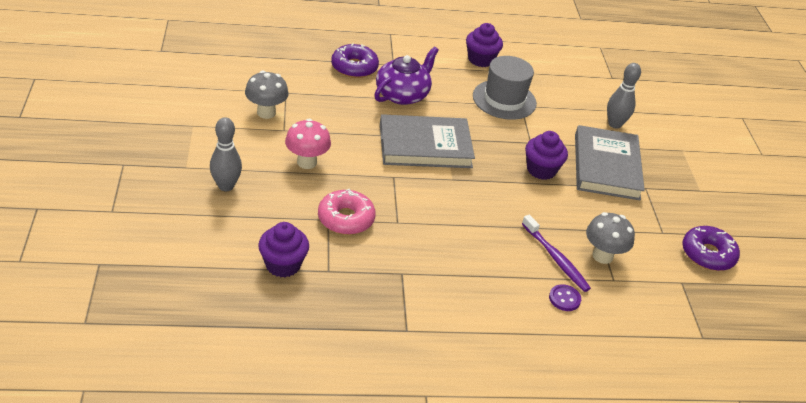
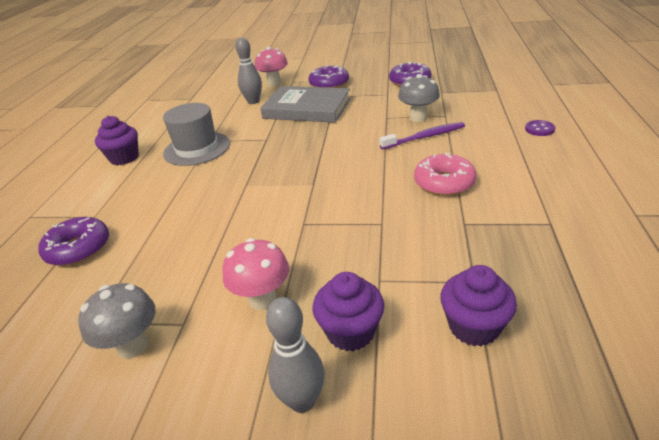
camera: 70 degrees left, 5 degrees down
pink donut [318,189,376,235] -> pink donut moved to [414,152,477,196]
purple teapot [374,47,439,105] -> none
grey book [380,114,475,168] -> none
purple cupcake [525,131,568,180] -> purple cupcake moved to [313,272,384,351]
purple button [549,284,581,311] -> purple button moved to [525,120,555,136]
none -> pink mushroom [255,47,288,87]
none -> purple donut [309,65,349,88]

